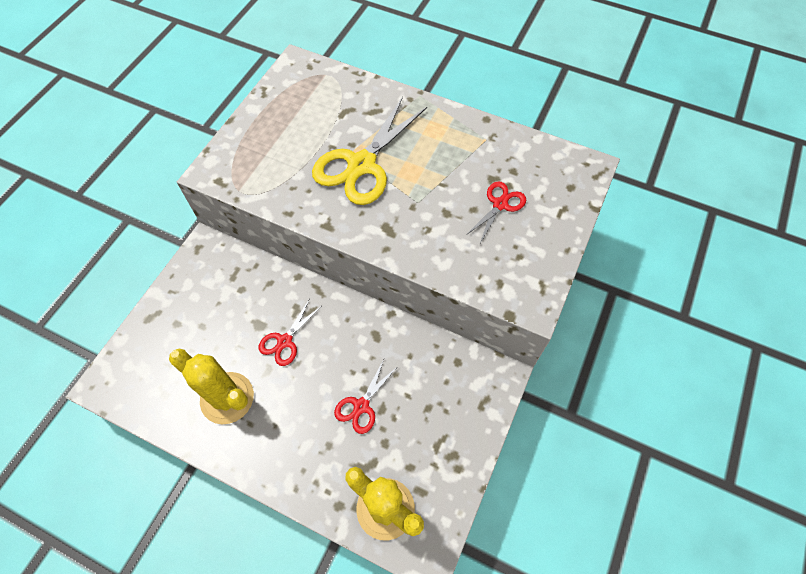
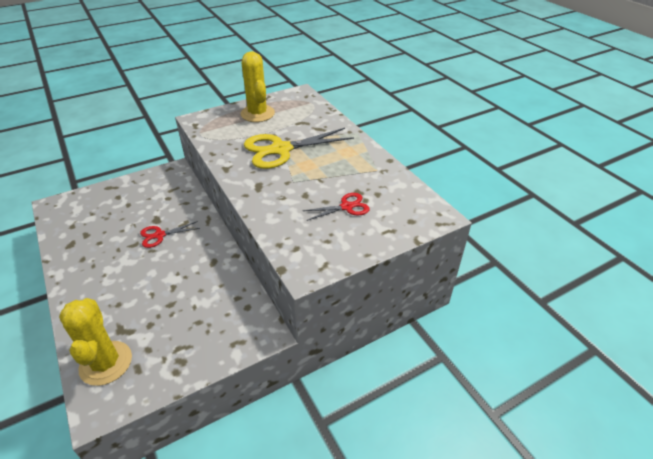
camera: 35 degrees right, 20 degrees down
yellow cactus [169,348,254,424] -> yellow cactus moved to [240,51,275,122]
red scissors [334,359,397,434] -> none

